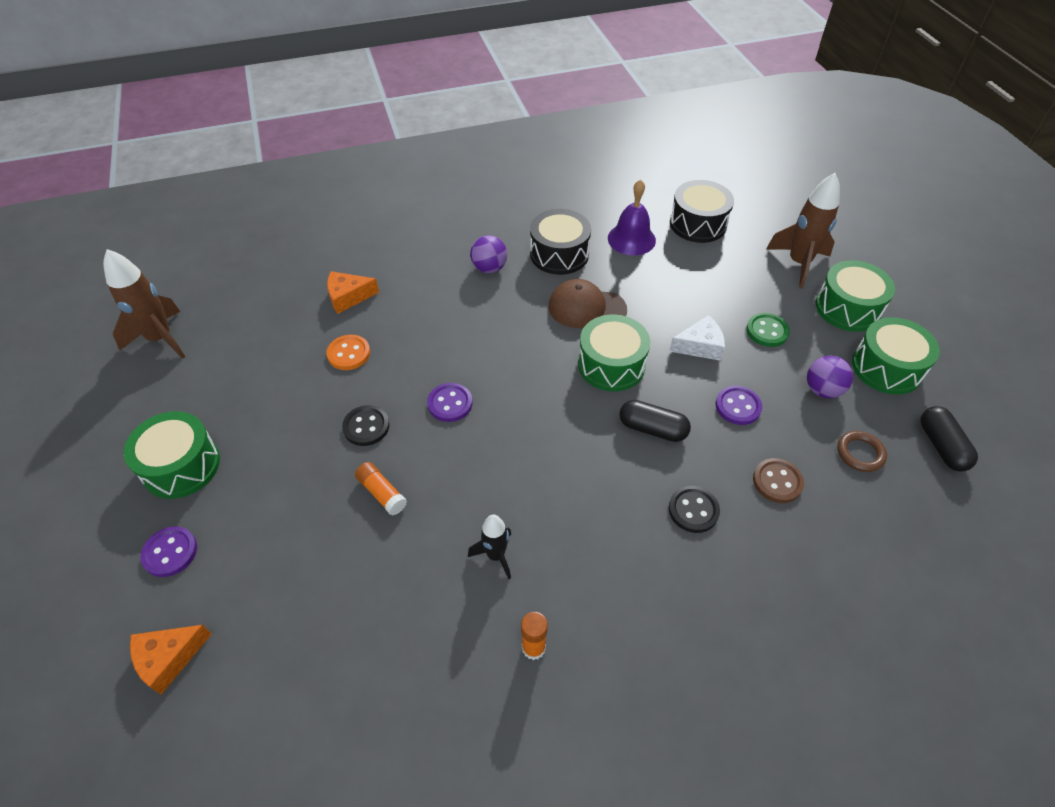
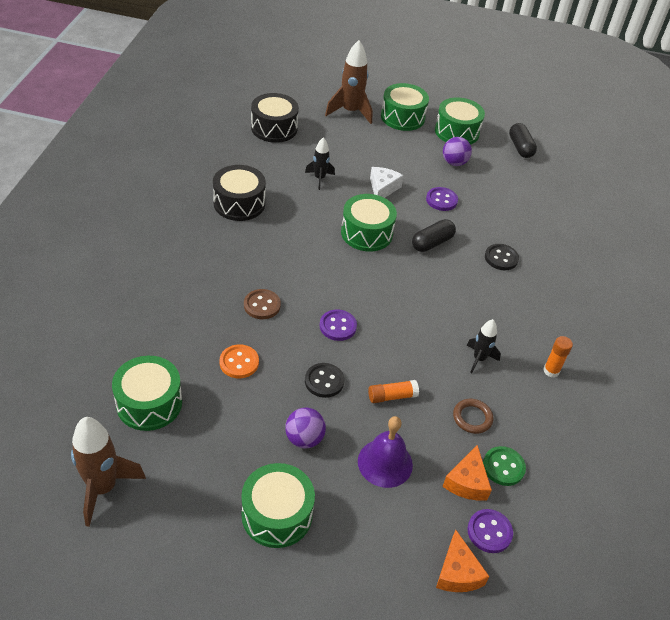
camera: 65 degrees left, 5 degrees down
purple button [140,526,197,577] -> purple button moved to [468,509,513,553]
orange cheese [327,271,379,314] -> orange cheese moved to [442,445,492,501]
purple ball [470,235,507,273] -> purple ball moved to [285,408,326,448]
brown cap [549,279,627,328] -> none
purple bell [608,179,656,256] -> purple bell moved to [358,416,413,488]
green button [746,313,790,347] -> green button moved to [483,446,526,486]
brown button [753,458,804,503] -> brown button moved to [244,289,281,319]
brown ring [837,431,887,472] -> brown ring moved to [453,399,493,434]
black capsule [921,406,978,472] -> black capsule turned 60 degrees clockwise [509,123,537,158]
none -> green drum [112,356,182,431]
none -> black rocket [305,137,335,190]

